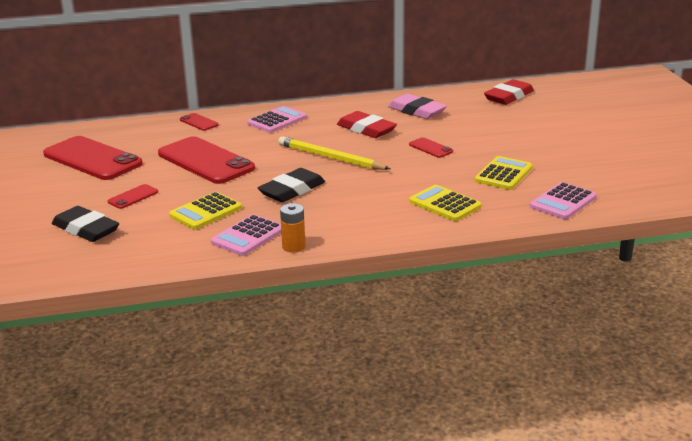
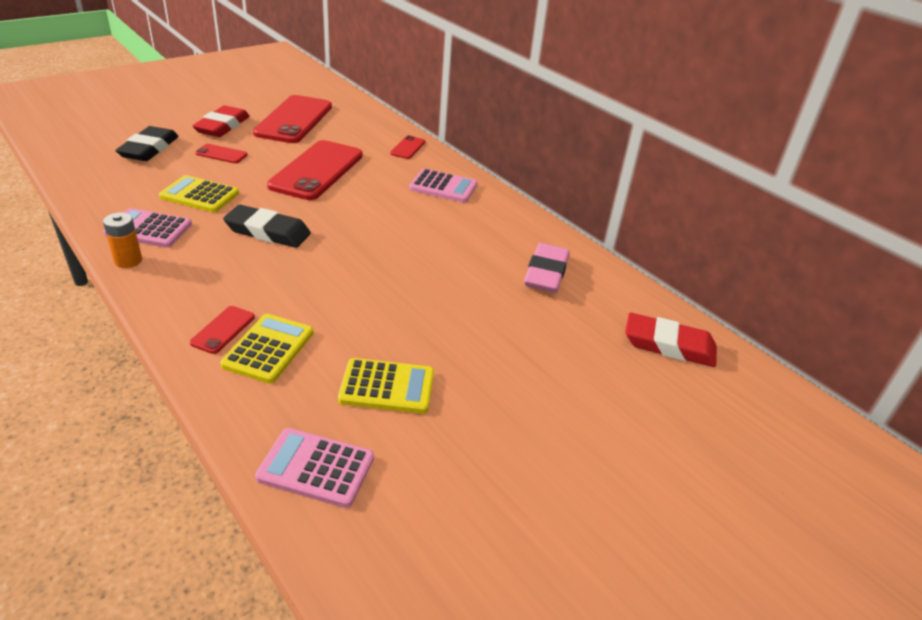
camera: 60 degrees right, 10 degrees up
yellow pencil [278,136,390,170] -> none
red eraser [337,111,397,138] -> red eraser moved to [192,105,250,137]
red phone [409,137,453,158] -> red phone moved to [190,306,255,354]

